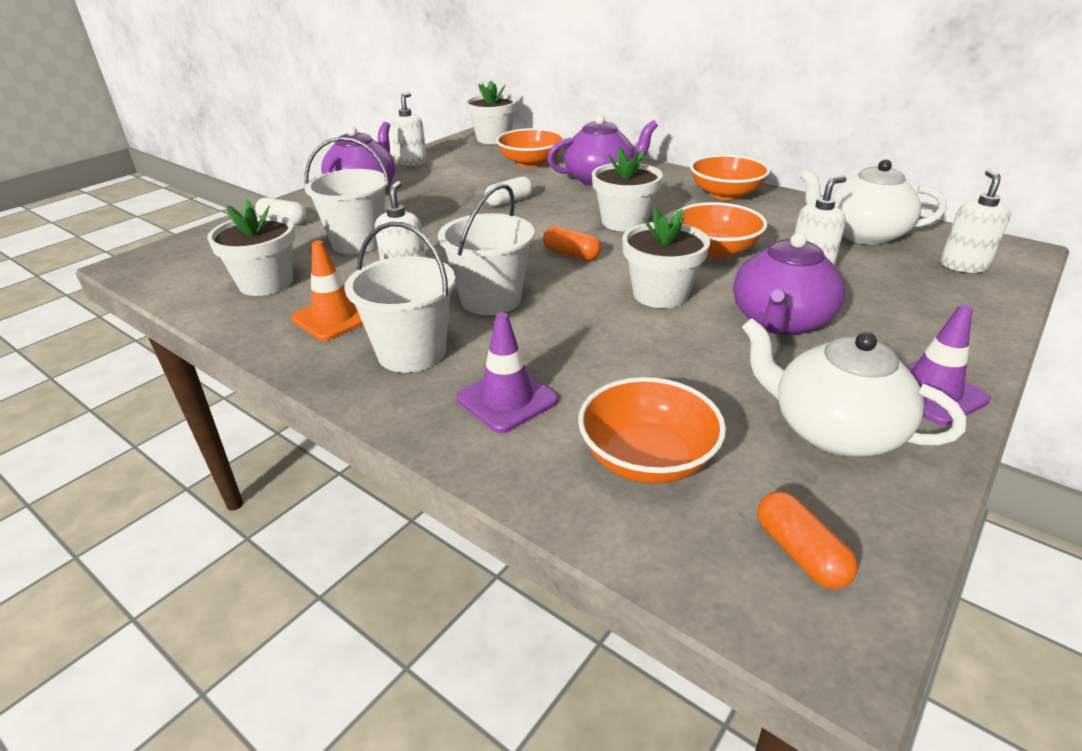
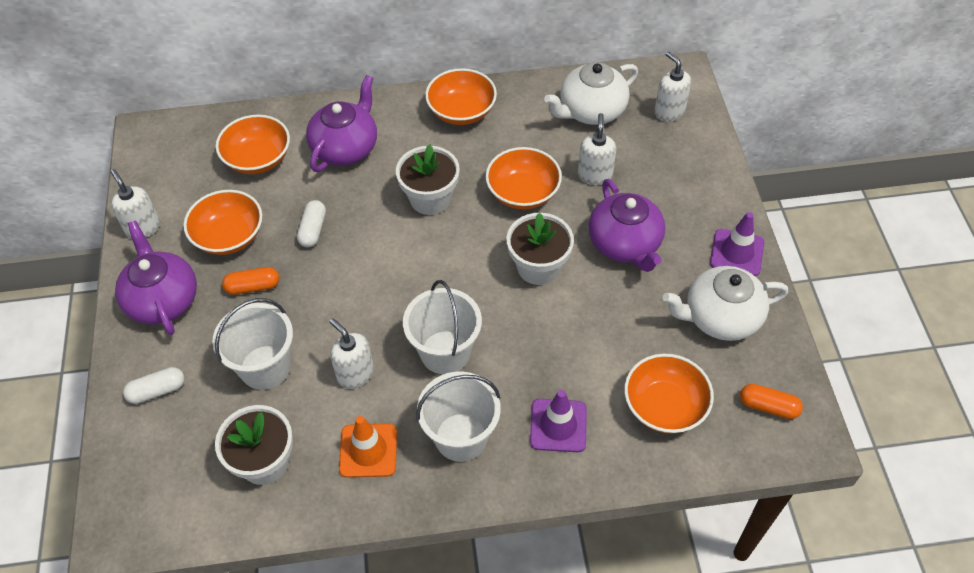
camera: 45 degrees left, 20 degrees up
white flower pot [465,80,517,144] -> none
orange capsule [543,226,601,261] -> orange capsule moved to [222,267,279,295]
none -> orange bowl [183,190,262,255]

